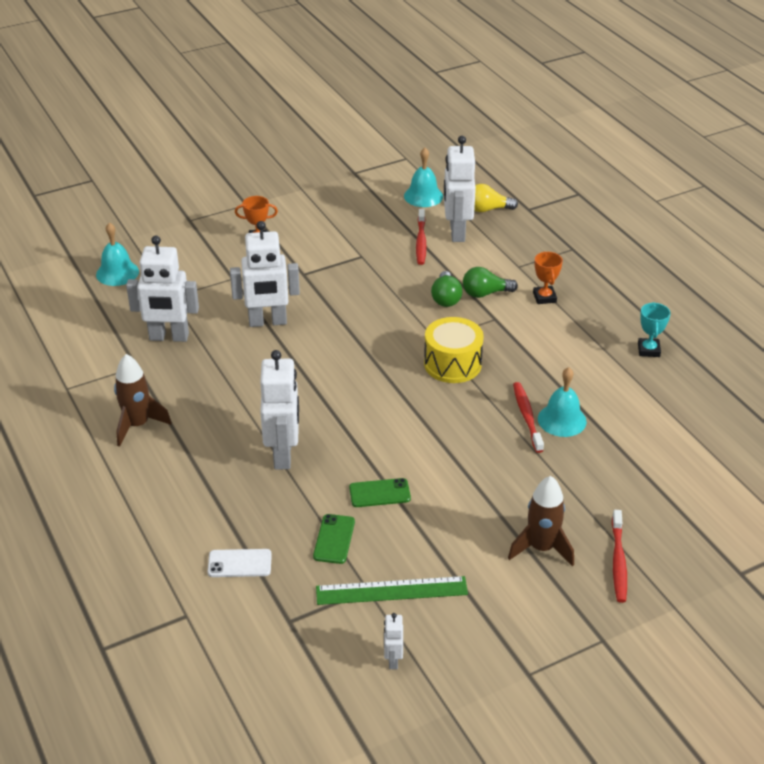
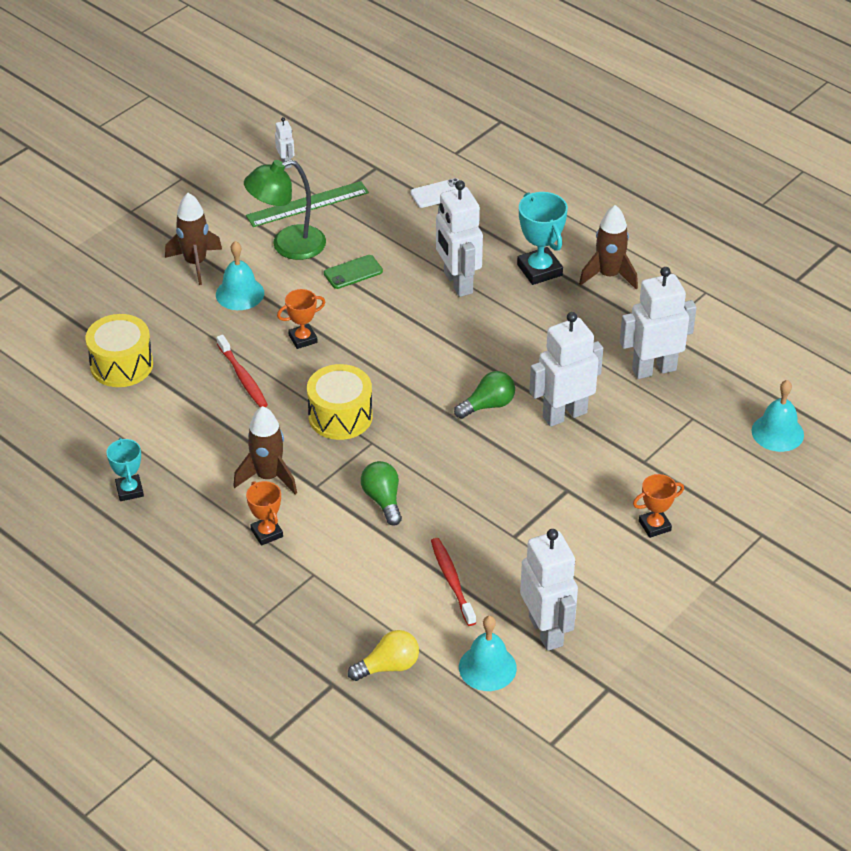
camera: 160 degrees right, 5 degrees up
green phone [313,514,355,564] -> none
white robot [444,136,476,242] -> white robot moved to [520,529,578,651]
green light bulb [463,267,518,298] -> green light bulb moved to [454,371,515,419]
turquoise bell [538,367,587,437] -> turquoise bell moved to [216,241,264,310]
red toothbrush [612,510,627,603] -> none
none -> yellow drum [85,314,153,387]
none -> brown rocket [233,406,297,494]
none -> green lamp [244,160,326,260]
none -> orange trophy [277,289,325,349]
none -> turquoise trophy [517,192,568,285]

